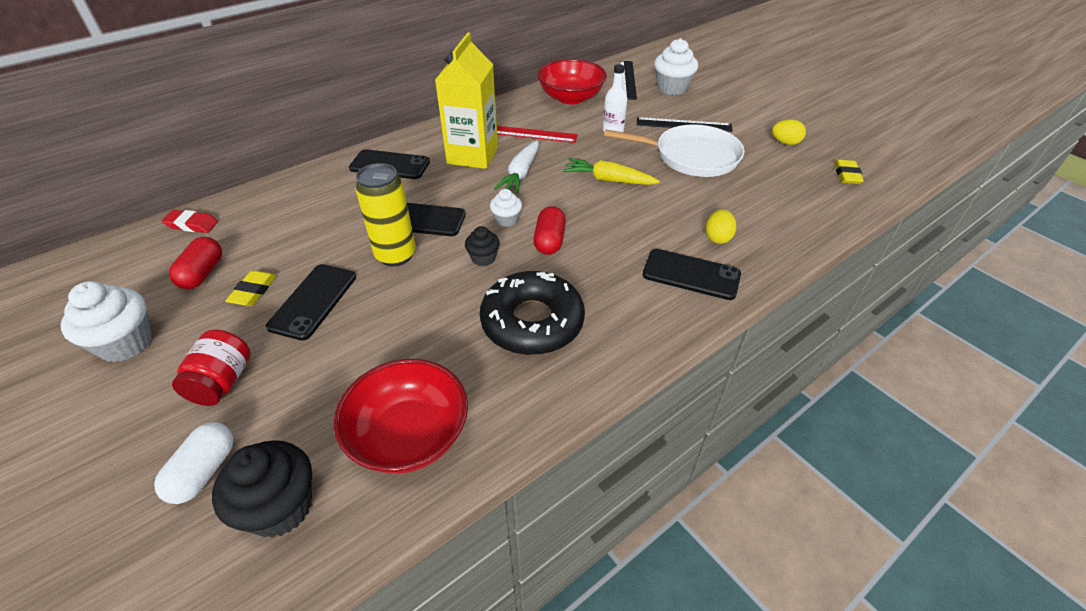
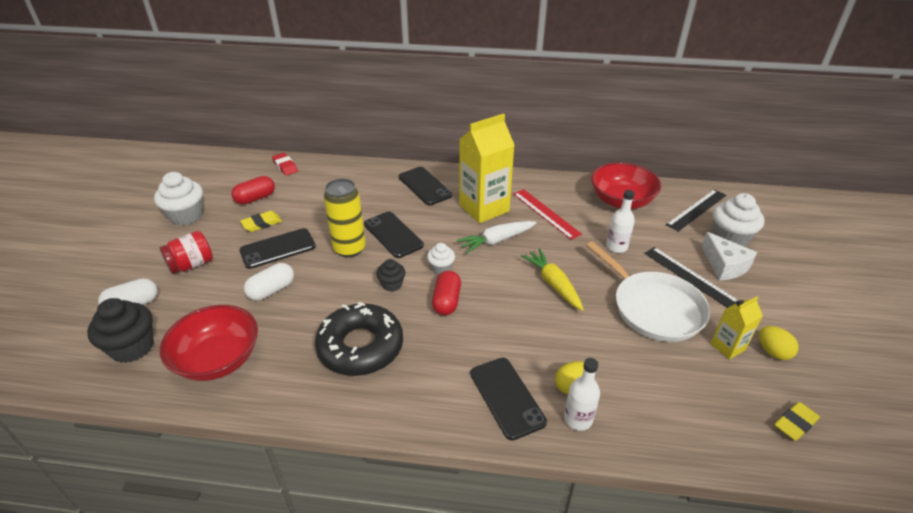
camera: 45 degrees right, 5 degrees down
red capsule [533,206,566,255] -> red capsule turned 45 degrees counterclockwise [432,271,461,315]
none -> white capsule [244,263,294,301]
none -> white bottle [564,358,600,431]
none -> white cheese [702,232,757,280]
none -> yellow carton [710,296,763,360]

